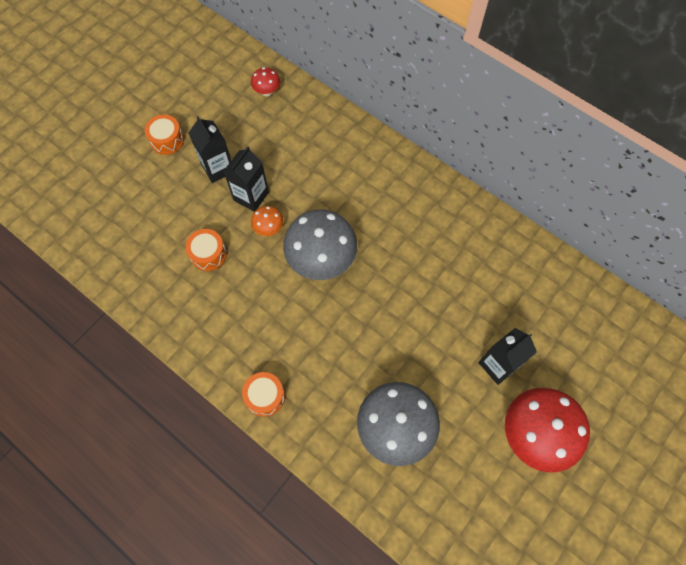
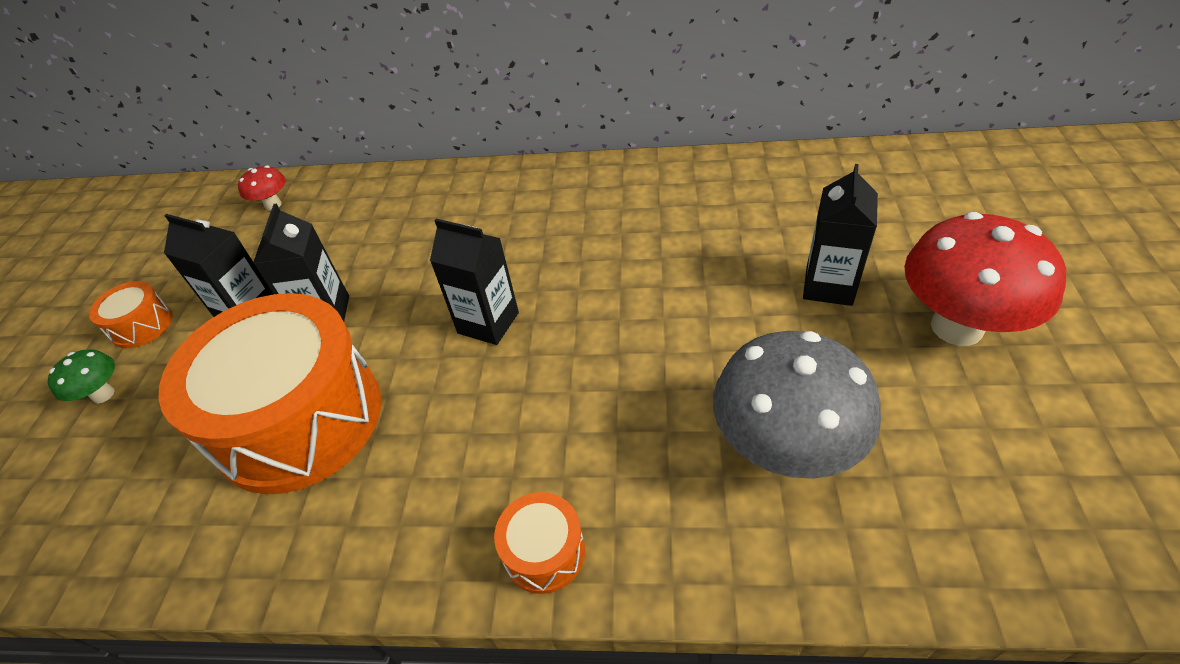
camera: 30 degrees left, 20 degrees down
orange drum [185,229,227,271] -> orange drum [158,293,381,494], size x2.42
orange mushroom [251,206,284,236] -> none
grey mushroom [283,209,357,280] -> black carton [430,219,519,345]
none -> green mushroom [48,350,115,403]

